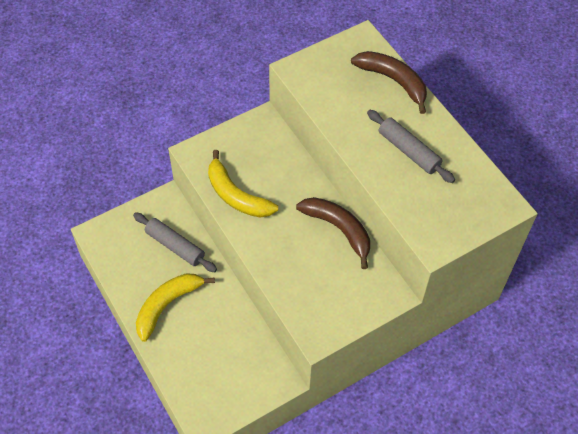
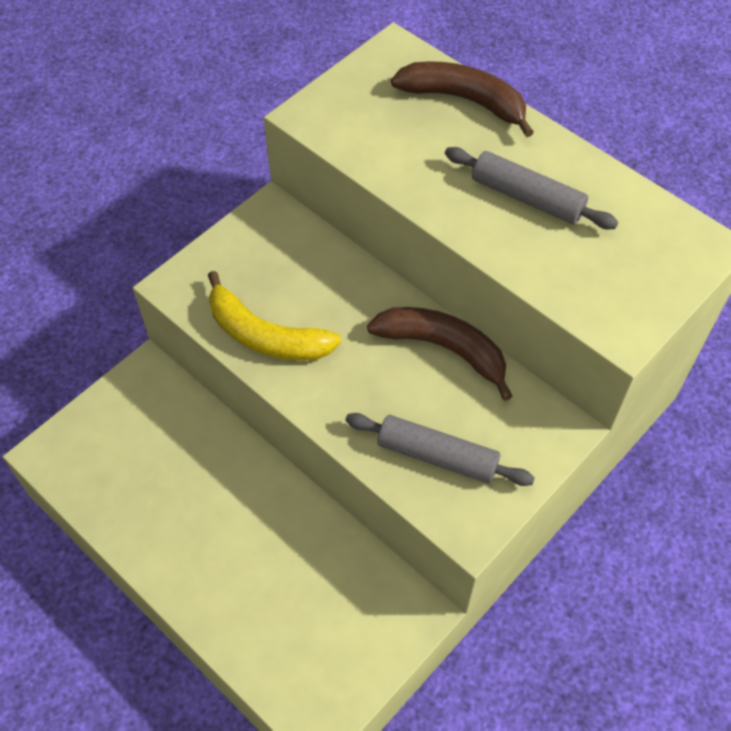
camera: 15 degrees left, 0 degrees up
grey rolling pin [133,212,217,272] -> grey rolling pin moved to [345,413,535,486]
yellow banana [136,274,215,342] -> none

